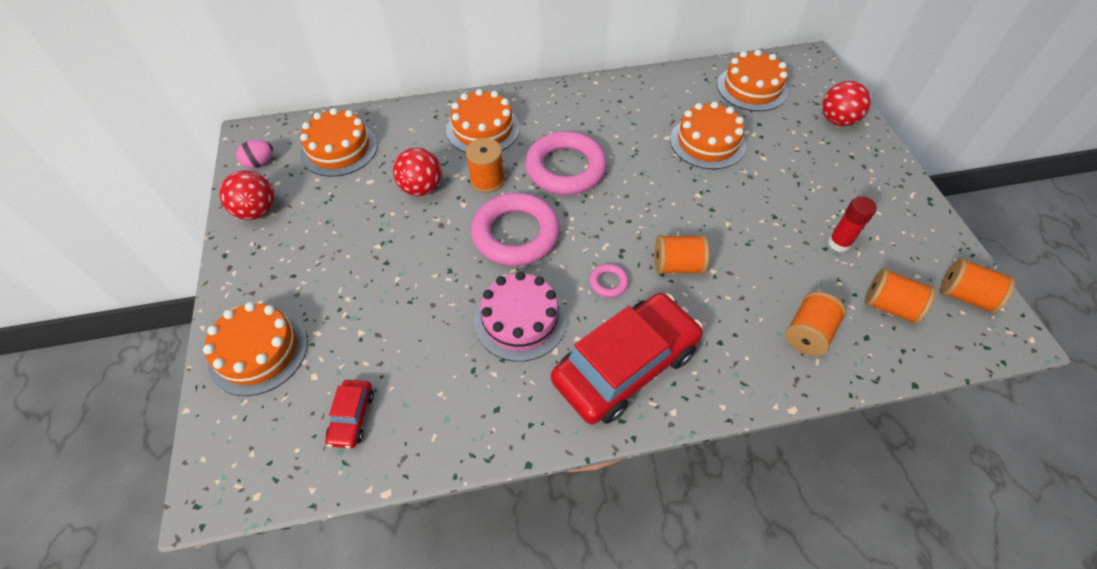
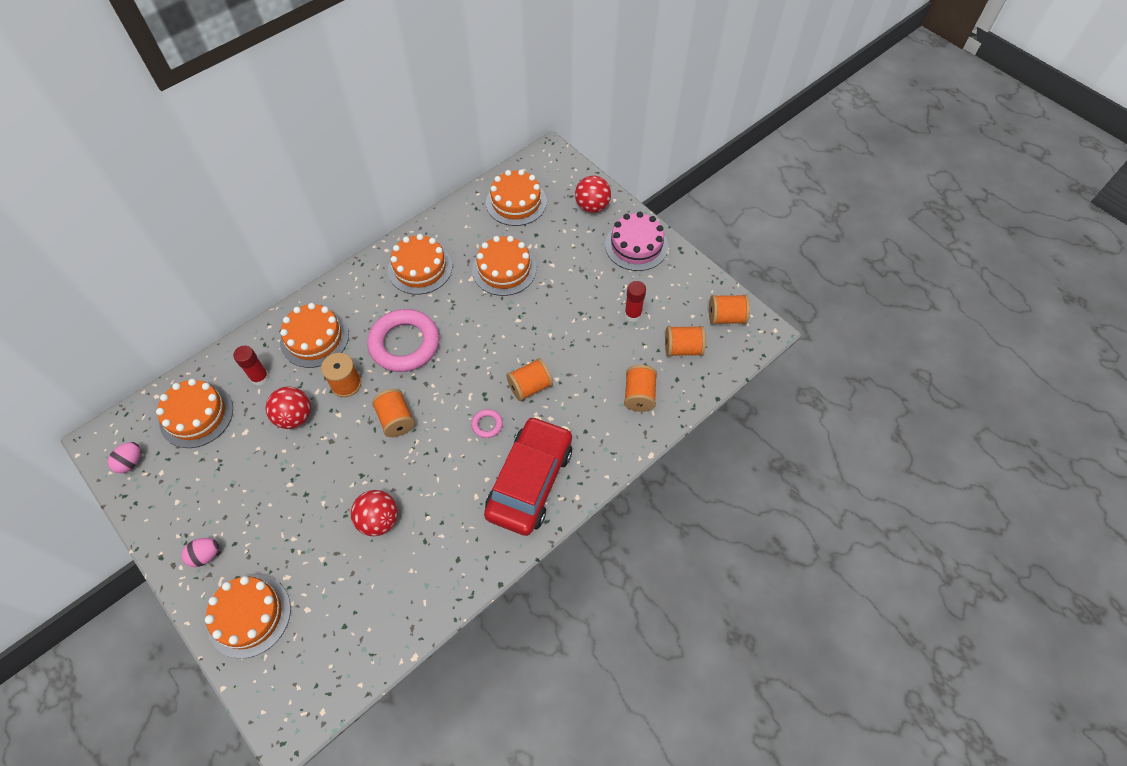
camera: 30 degrees left, 5 degrees up
red ball [219,171,274,220] -> red ball moved to [351,490,398,536]
red car [325,380,374,448] -> none
pink ring [471,193,560,266] -> orange spool [372,389,415,437]
pink cake [474,271,567,362] -> pink cake moved to [605,212,668,271]
none -> pink egg [181,538,219,567]
none -> red glue stick [233,346,269,386]
none -> orange cake [388,234,452,295]

